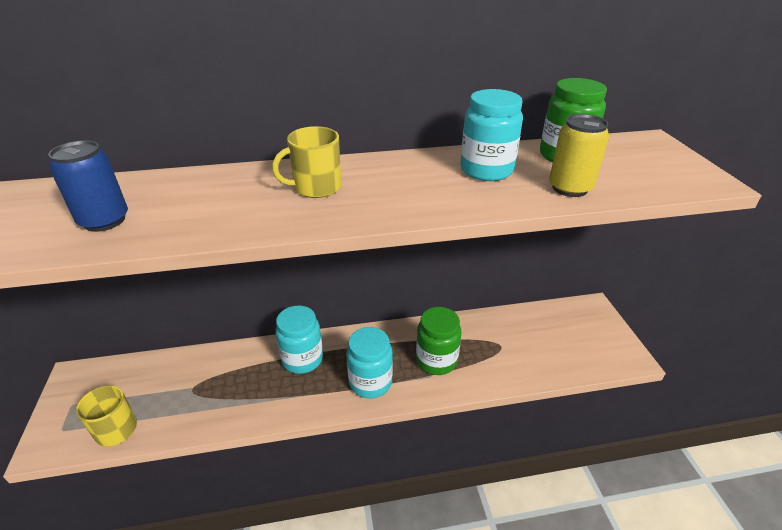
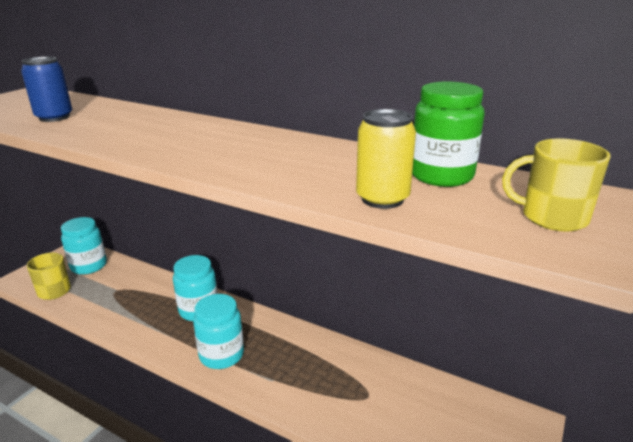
camera: 40 degrees right, 10 degrees down
yellow mug [272,126,341,198] -> yellow mug moved to [502,138,611,231]
green jar [416,307,461,375] -> none
turquoise jar [460,89,523,181] -> turquoise jar moved to [61,217,107,275]

